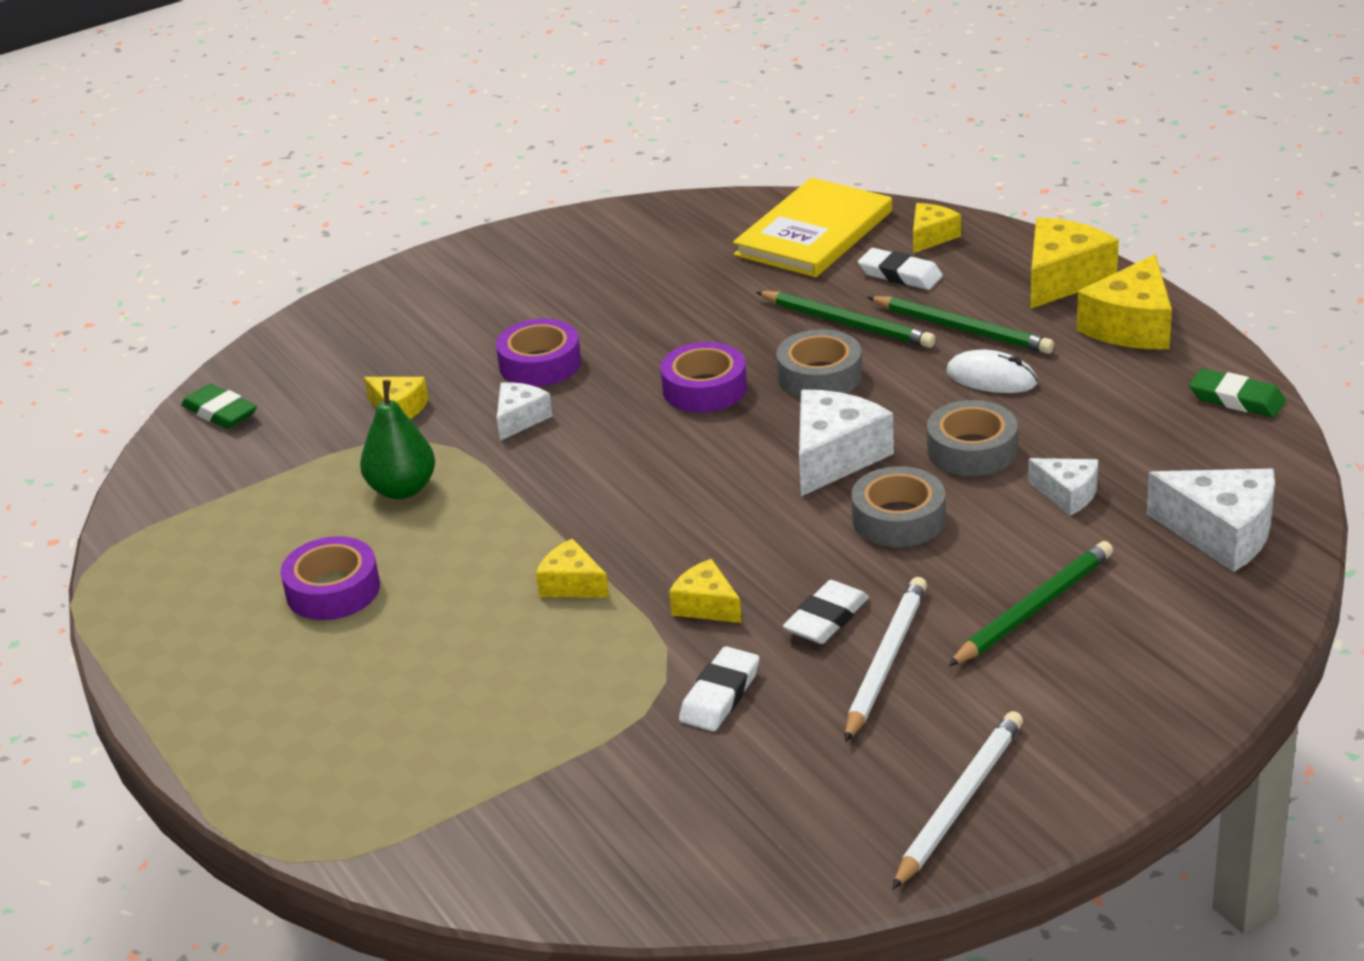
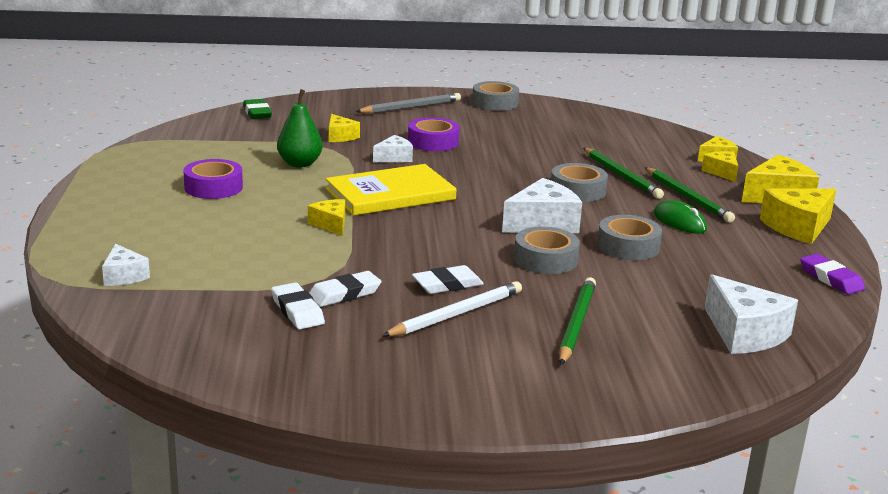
camera: 25 degrees right, 10 degrees down
purple tape [661,342,747,413] -> none
yellow cheese [669,559,742,623] -> yellow cheese moved to [702,151,738,182]
yellow book [733,178,892,277] -> yellow book moved to [325,164,456,216]
white eraser [858,248,943,290] -> white eraser moved to [271,282,325,329]
white pencil [892,711,1023,890] -> none
white mouse [946,350,1038,393] -> green mouse [654,200,707,234]
green pencil [948,541,1113,666] -> green pencil turned 60 degrees counterclockwise [559,277,596,365]
white cheese [1028,458,1098,516] -> white cheese moved to [102,244,150,286]
green eraser [1189,368,1286,417] -> purple eraser [800,254,865,294]
none -> grey pencil [355,93,461,114]
none -> grey tape [472,81,519,111]

